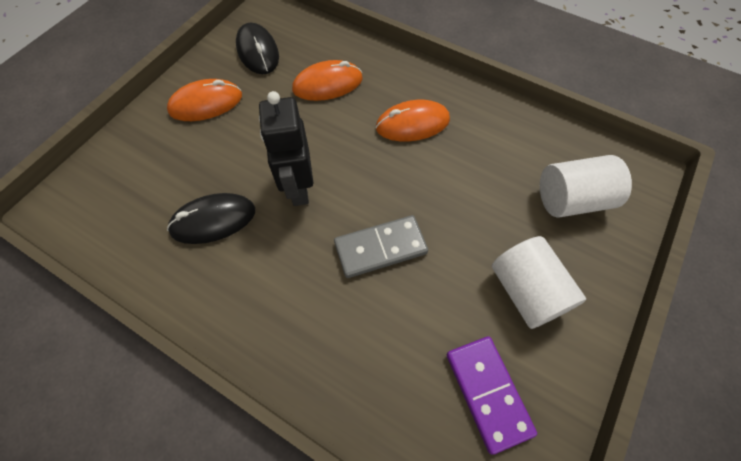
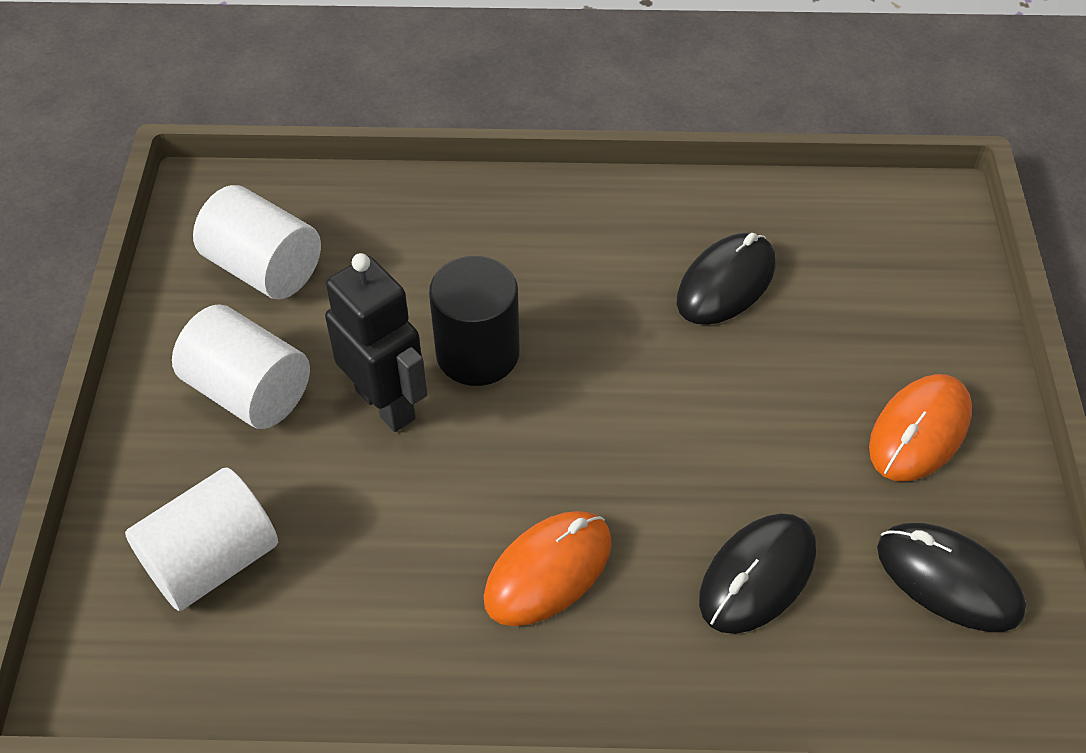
camera: 150 degrees right, 10 degrees down
black robot [259,91,313,206] -> black robot moved to [325,253,427,432]
orange mouse [292,60,363,101] -> black mouse [699,514,816,634]
grey domino [334,215,428,278] -> black cylinder [429,256,519,386]
purple domino [447,336,537,455] -> white cylinder [193,185,321,300]

